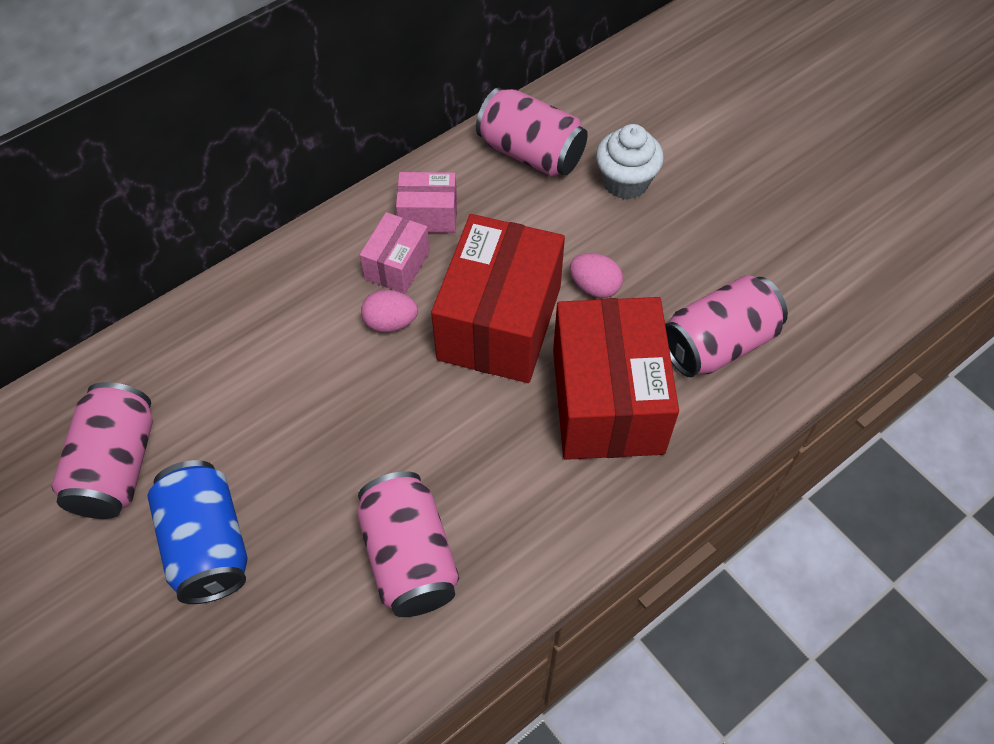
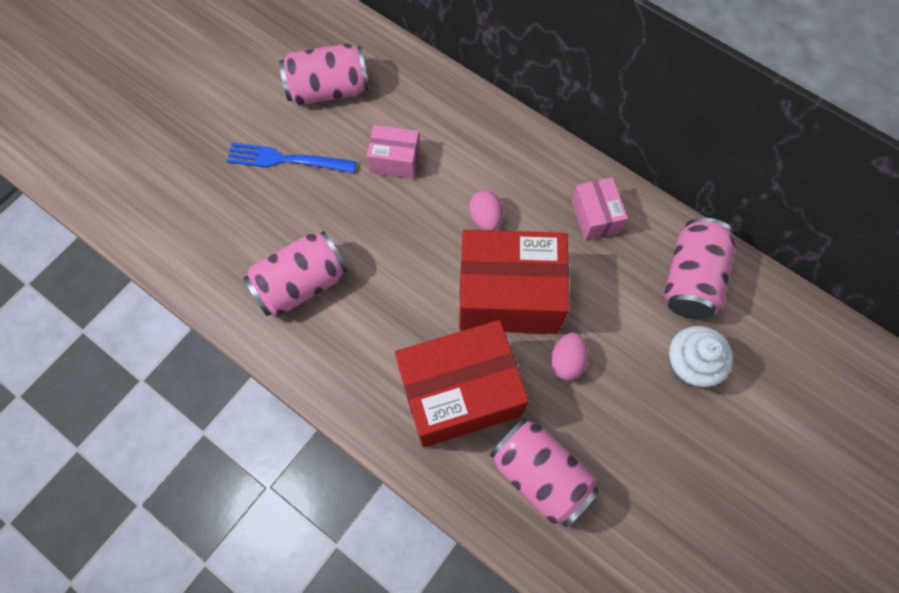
camera: 75 degrees right, 10 degrees up
blue can [147,460,247,604] -> blue fork [226,142,356,173]
pink box [360,212,430,294] -> pink box moved to [367,125,420,179]

